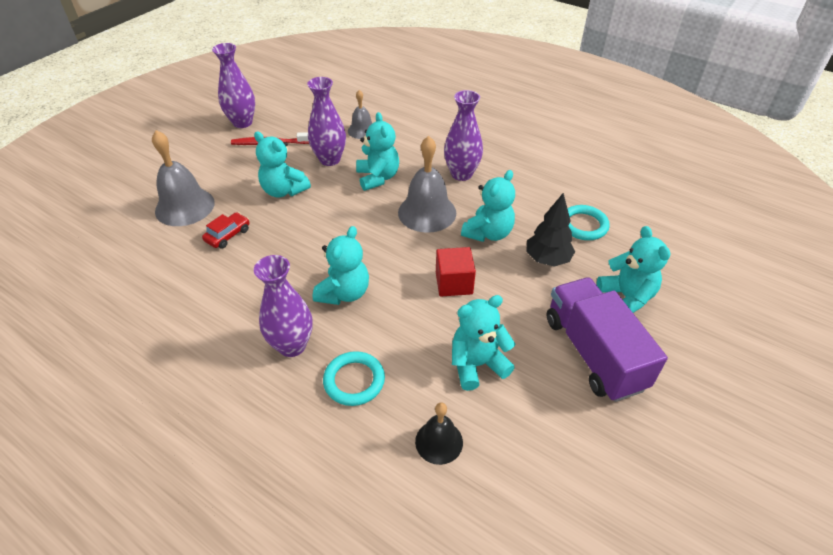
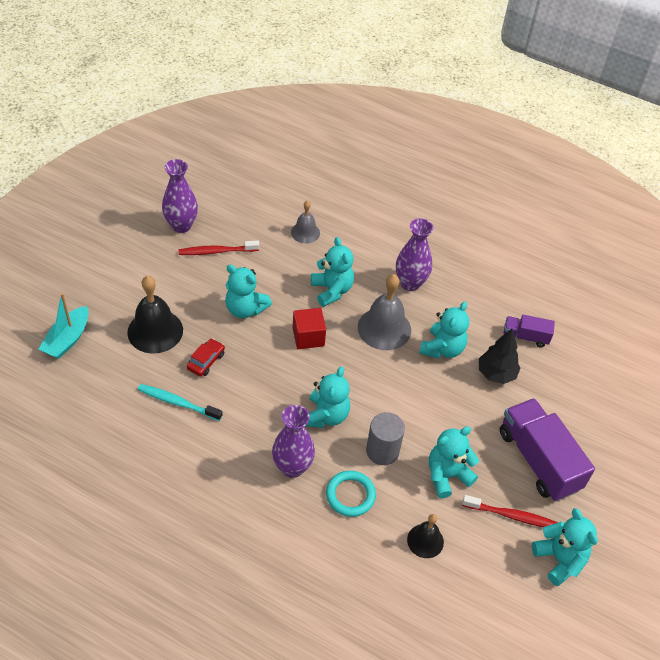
camera: 10 degrees left, 5 degrees up
grey bell [152,130,215,226] -> black bell [127,276,183,353]
purple vase [307,77,346,166] -> none
red cube [436,247,476,297] -> red cube moved to [293,308,326,349]
turquoise ring [567,205,610,240] -> purple truck [504,314,555,347]
turquoise teddy bear [597,226,670,313] -> turquoise teddy bear moved to [532,508,598,586]
none -> turquoise boat [39,293,89,359]
none -> turquoise toothbrush [138,384,223,421]
none -> grey cylinder [366,412,405,465]
none -> red toothbrush [462,495,558,527]

